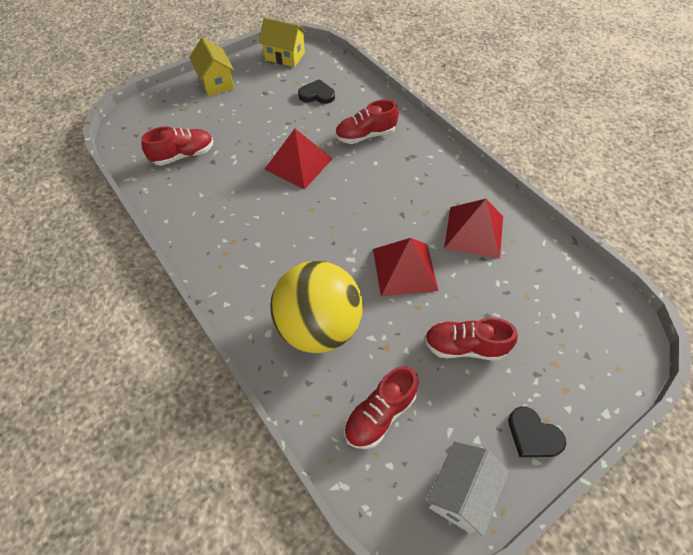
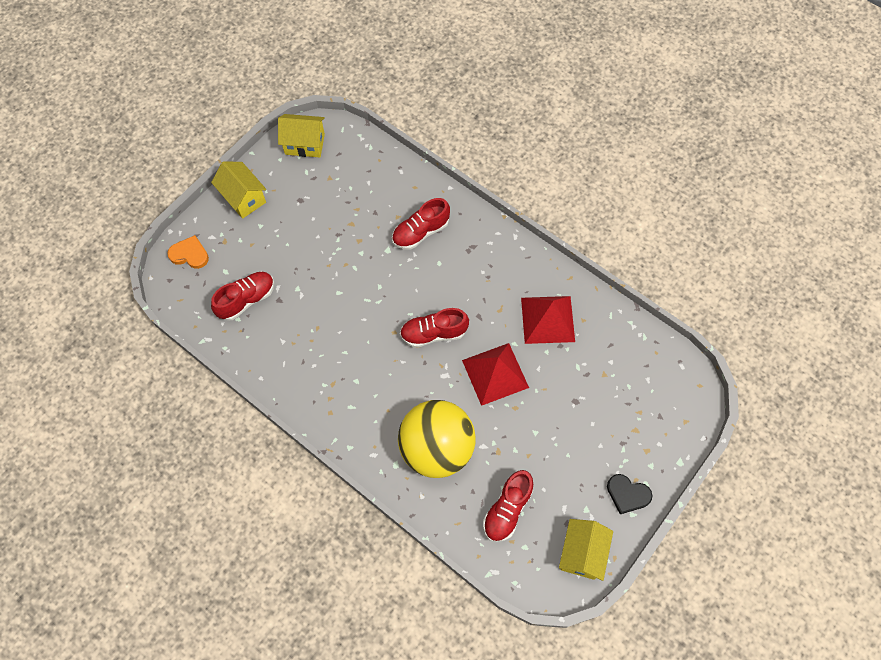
camera: 15 degrees left, 10 degrees up
red pyramid [264,129,333,189] -> none
black heart [298,79,335,104] -> none
red shoe [424,318,518,361] -> red shoe moved to [400,308,469,348]
white house [426,441,509,537] -> yellow house [559,519,613,581]
none -> orange heart [167,235,209,269]

